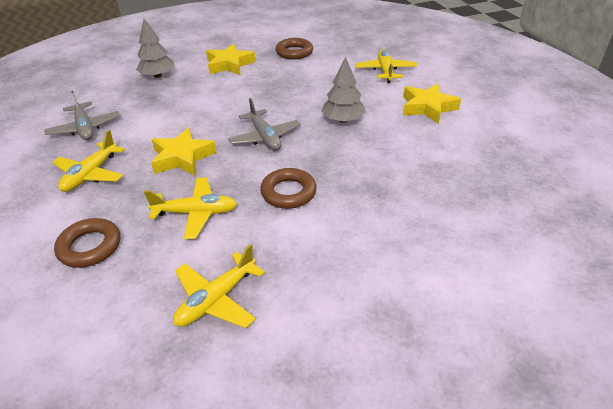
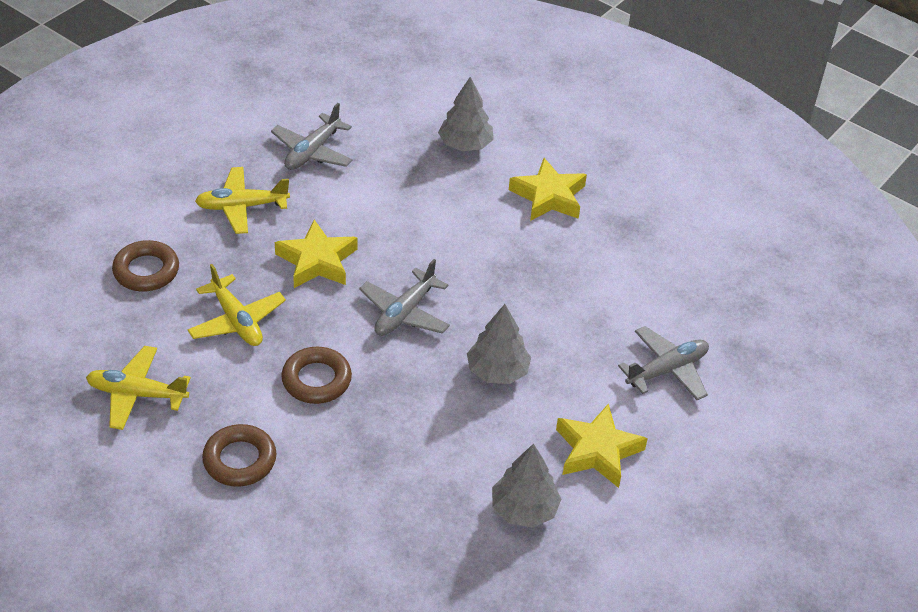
camera: 55 degrees right, 5 degrees up
brown ring [276,38,313,60] -> brown ring moved to [202,424,277,487]
yellow plane [355,49,417,83] -> grey plane [618,326,709,400]
none -> grey tree [492,443,561,528]

